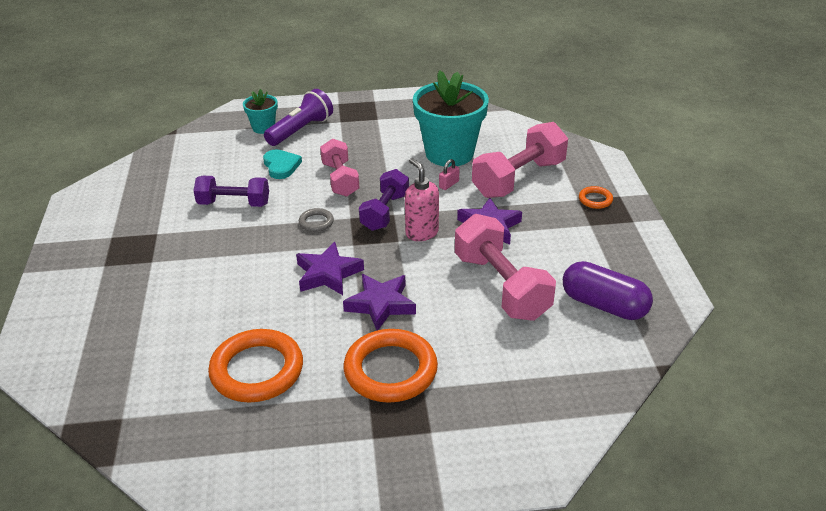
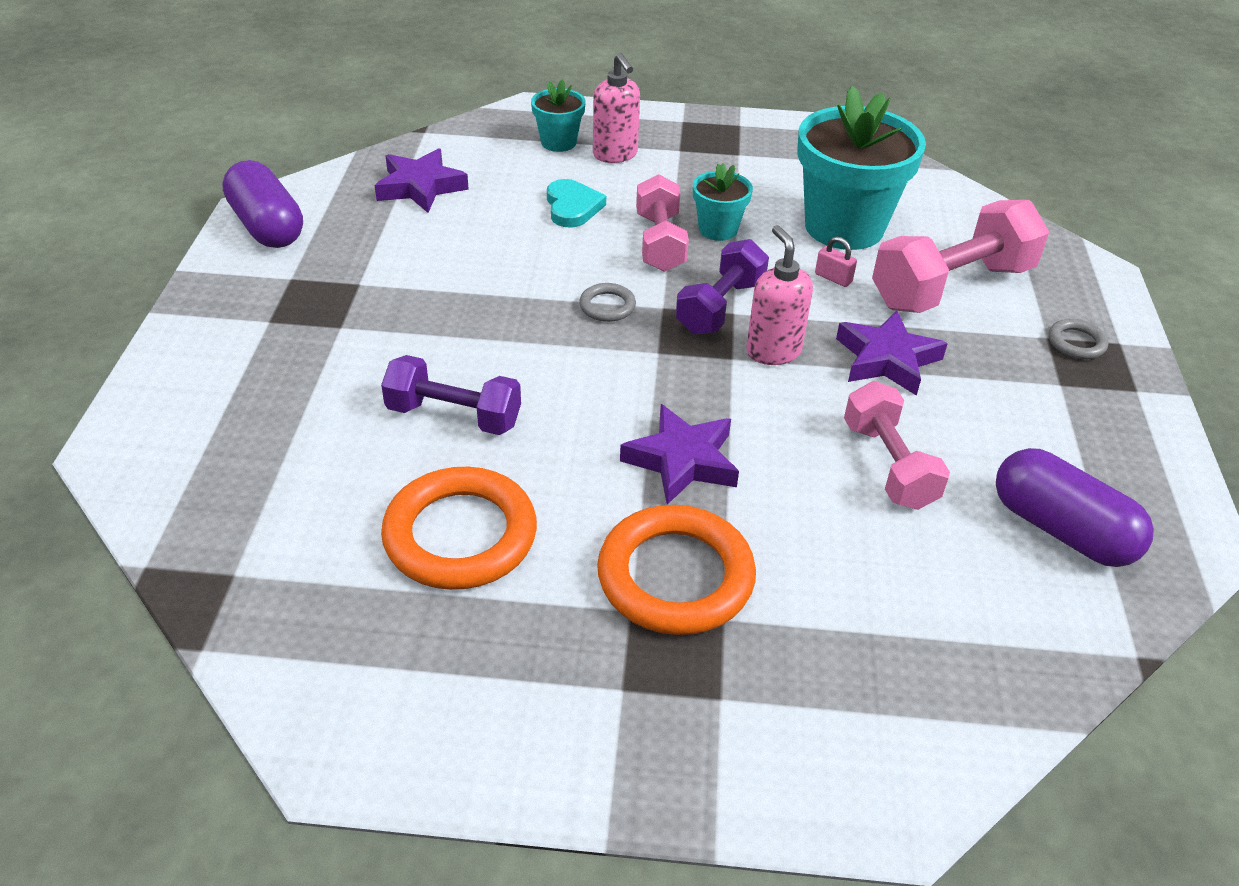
camera: 10 degrees right, 5 degrees up
purple dumbbell [193,176,269,207] -> purple dumbbell moved to [381,355,521,435]
purple flashlight [264,89,333,146] -> pink soap dispenser [593,53,640,163]
purple star [296,242,364,295] -> purple star moved to [375,148,469,213]
pink padlock [439,159,459,190] -> pink padlock turned 75 degrees clockwise [815,236,857,287]
pink dumbbell [455,214,556,321] -> pink dumbbell [844,381,950,510], size x0.65
orange ring [579,186,613,209] -> grey ring [1049,319,1108,359]
none -> purple capsule [222,160,303,248]
none -> turquoise flower pot [693,163,753,241]

